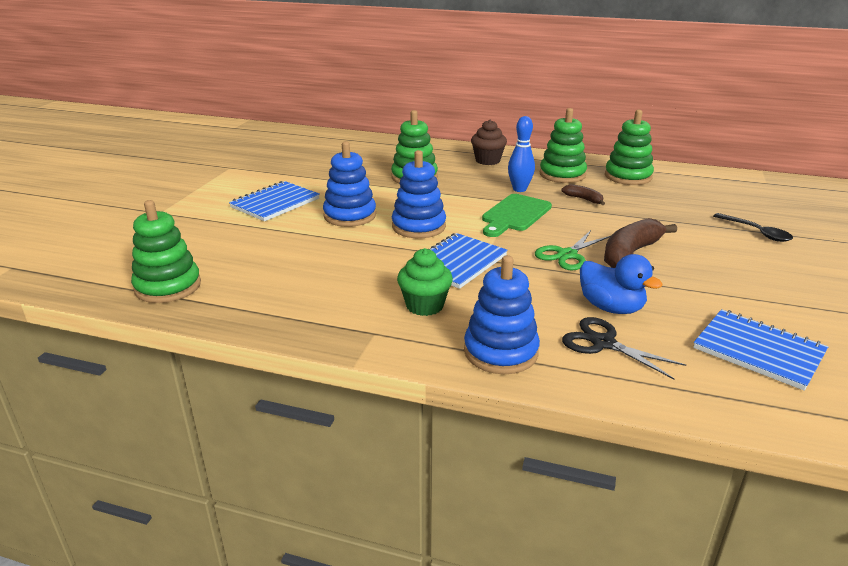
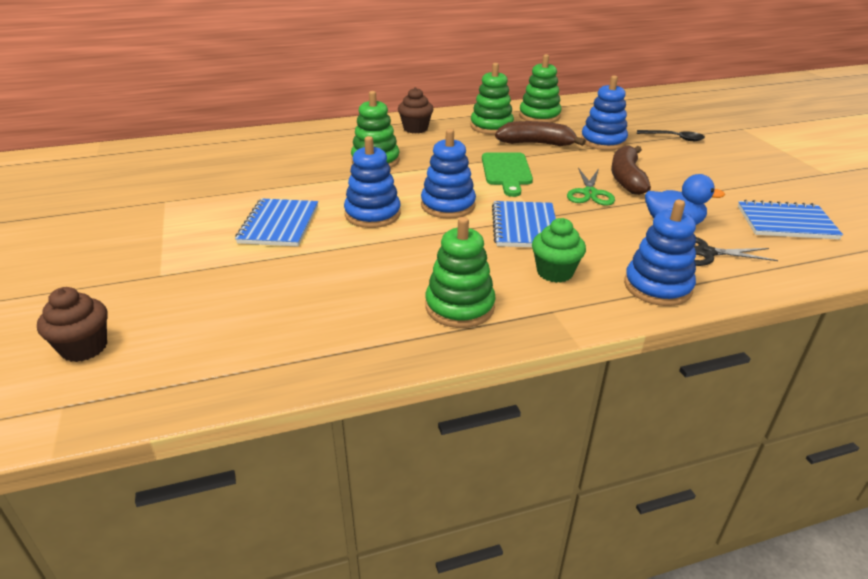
camera: 35 degrees left, 5 degrees up
green stacking toy [131,200,201,303] -> green stacking toy moved to [425,217,496,328]
blue bowling pin [508,116,535,192] -> none
brown banana [561,184,605,205] -> brown banana [495,121,586,146], size x1.94
none -> brown cupcake [37,287,107,362]
none -> blue stacking toy [581,75,628,150]

